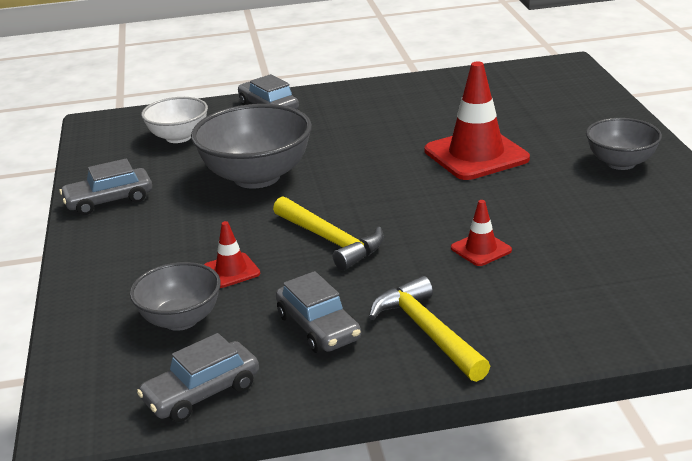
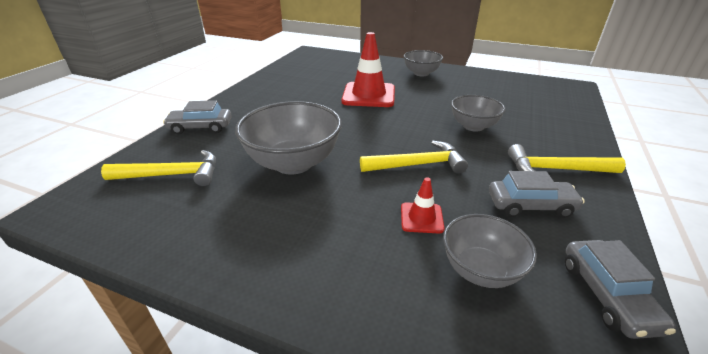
camera: 60 degrees left, 5 degrees up
grey car [59,158,152,215] -> none
white bowl [141,97,208,143] -> yellow hammer [101,150,216,186]
red traffic cone [451,200,512,266] -> grey bowl [451,95,506,132]

